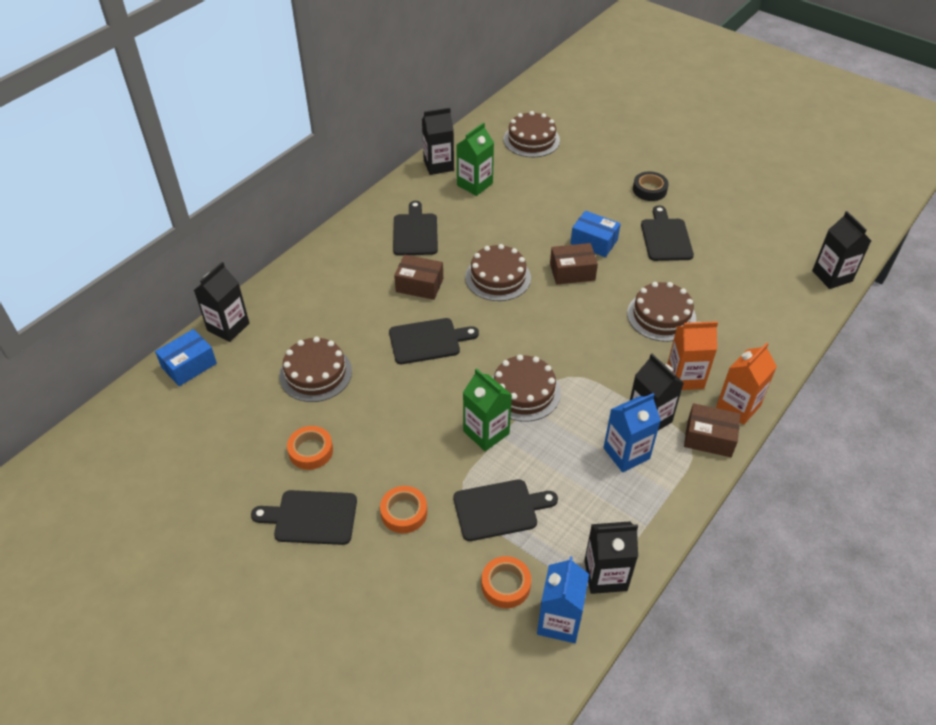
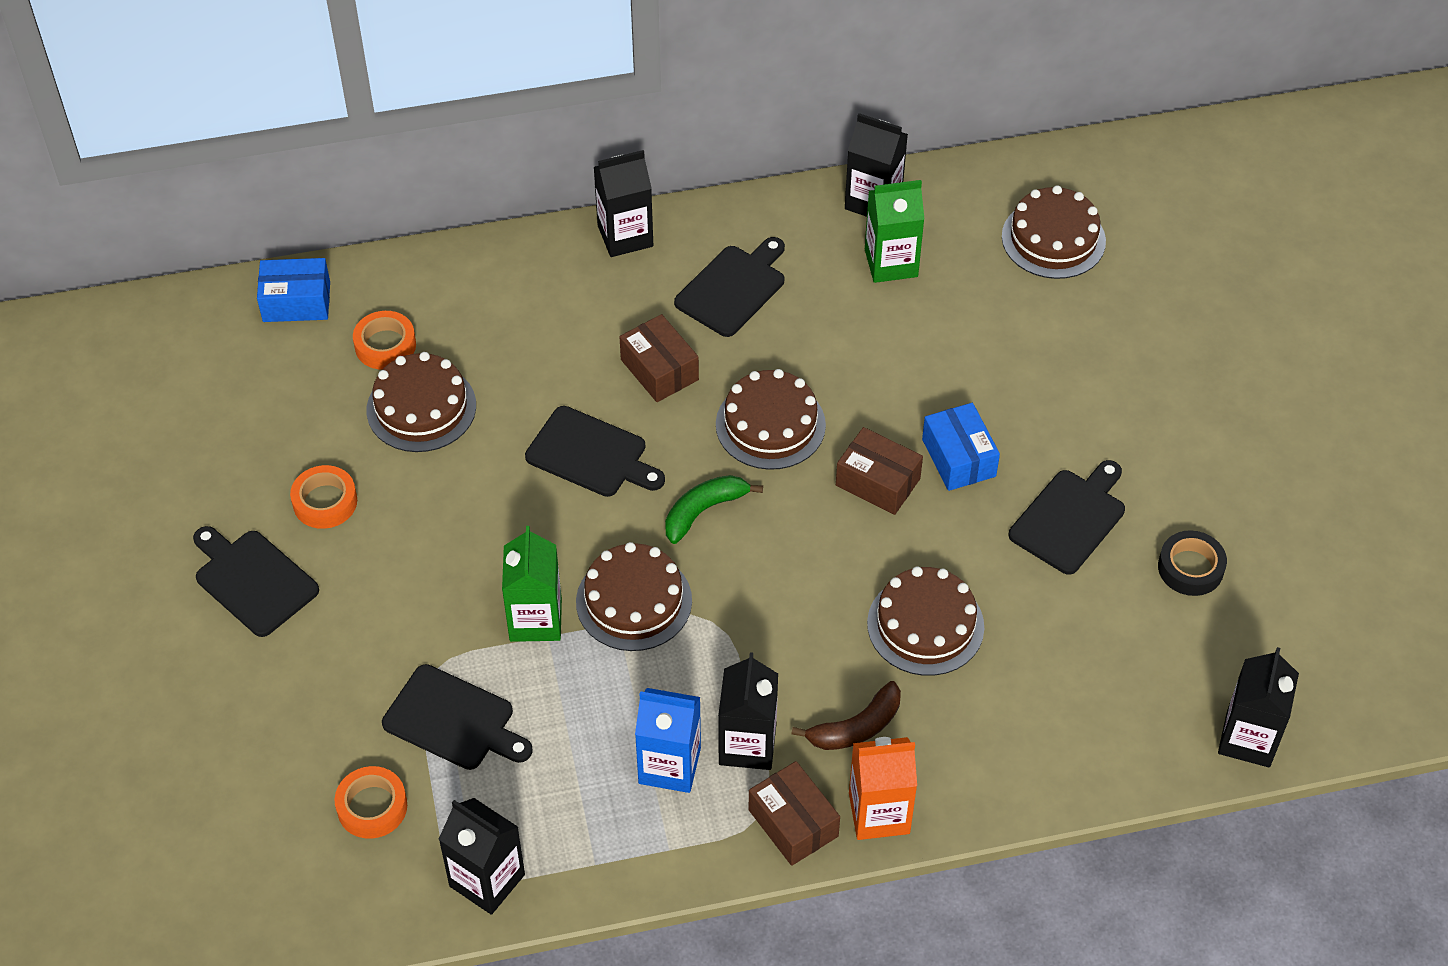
camera: 40 degrees right, 5 degrees up
black carton [194,262,249,342] -> black carton moved to [594,150,653,257]
orange tape [380,486,427,533] -> orange tape moved to [353,311,416,370]
blue carton [537,556,589,643] -> none
black tape [633,172,669,201] -> black tape moved to [1158,530,1227,596]
orange carton [667,321,718,390] -> brown banana [792,681,901,750]
none -> green banana [665,475,763,544]

